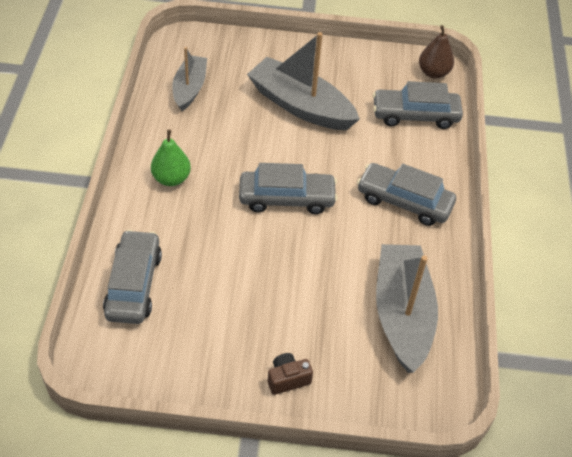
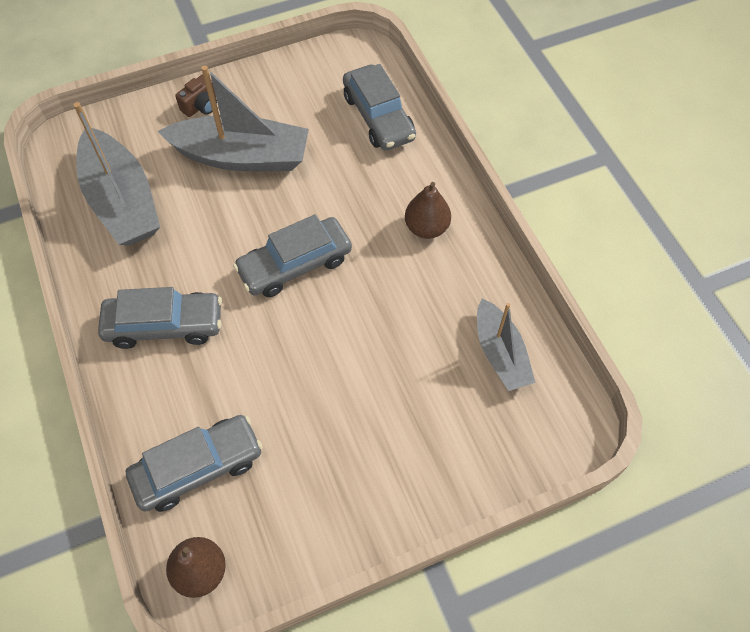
camera: 155 degrees right, 10 degrees up
green pear [151,129,191,186] -> brown pear [405,182,451,239]
grey boat [247,32,360,130] -> grey boat moved to [158,65,309,171]

